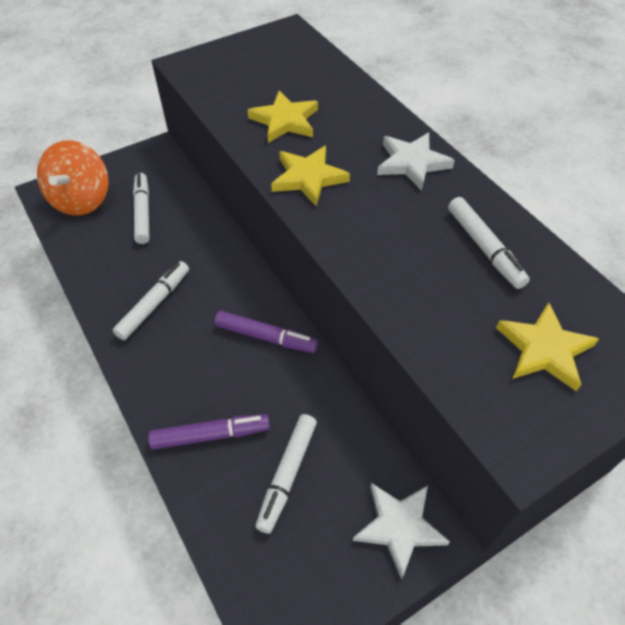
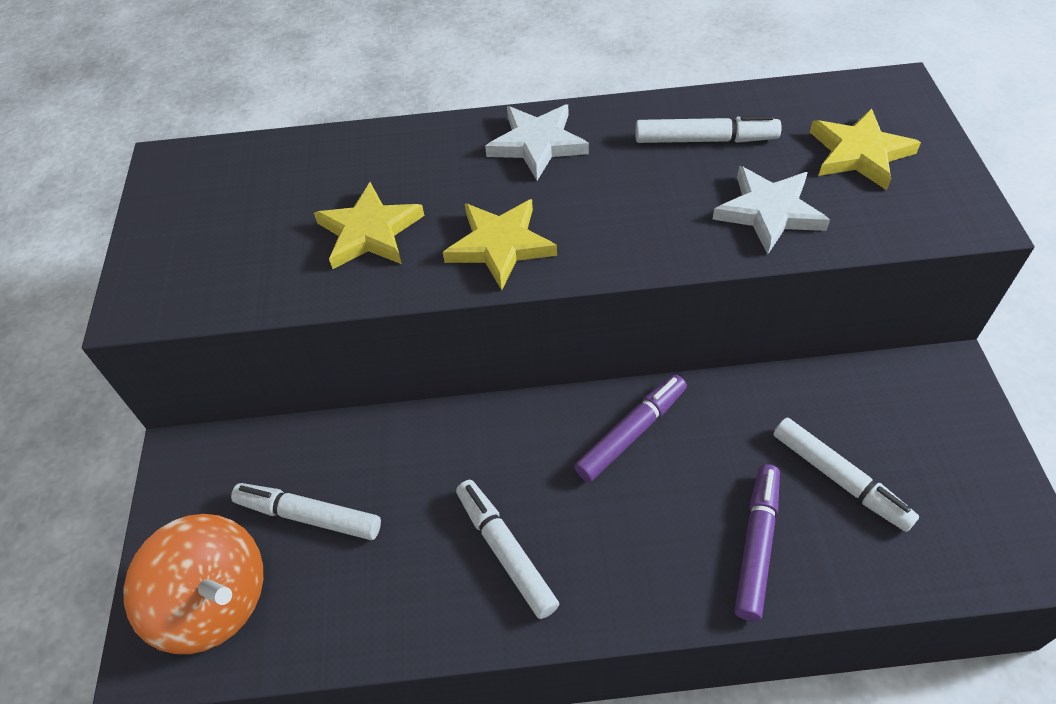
camera: 60 degrees left, 0 degrees up
white star [353,483,450,580] -> white star moved to [712,166,830,254]

